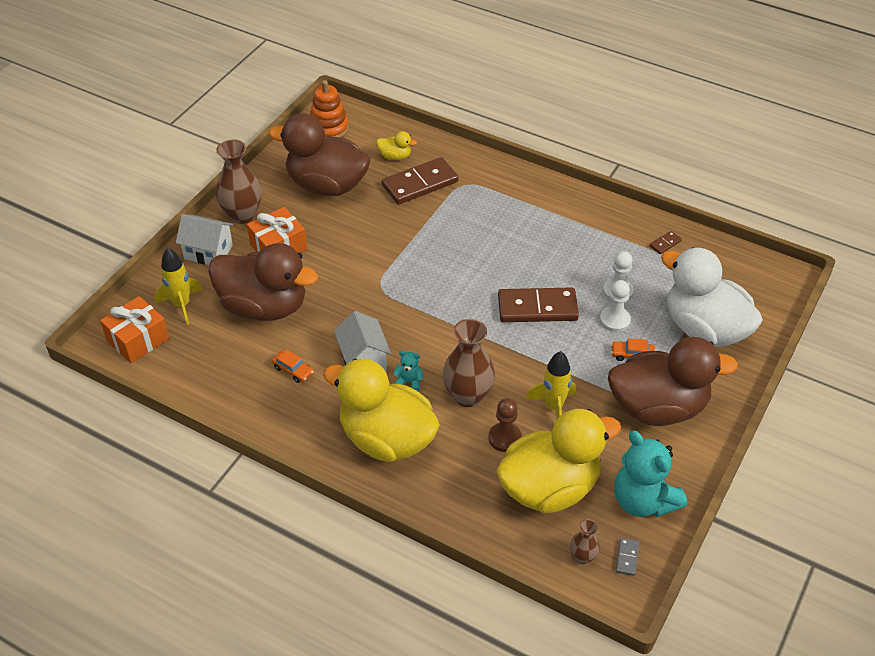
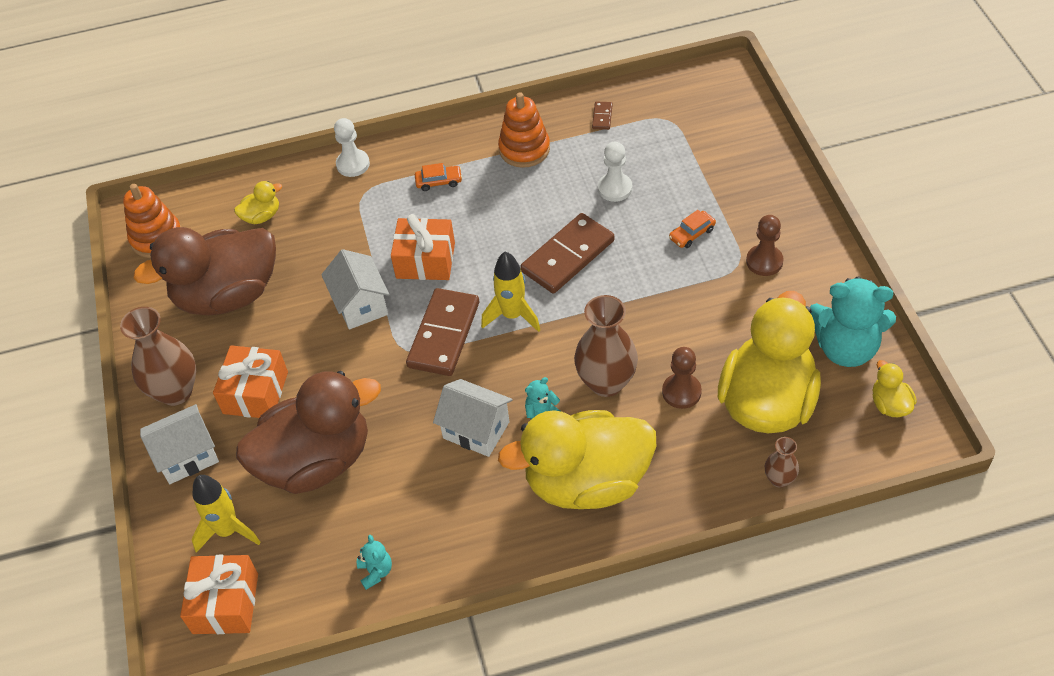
camera: 40 degrees left, 5 degrees up
orange car [272,350,314,383] -> orange car moved to [415,163,462,191]
brown domino [382,157,458,204] -> brown domino moved to [406,288,479,376]
yellow rocket [526,351,576,419] -> yellow rocket moved to [481,252,540,332]
brown vase [570,519,600,564] -> brown vase moved to [765,437,799,488]
white pawn [600,280,631,332] -> white pawn moved to [334,118,370,177]
brown duck [608,337,738,426] -> brown pawn [746,215,784,276]
grey domino [616,538,639,576] -> yellow duck [873,360,917,417]
white duck [661,247,763,347] -> none
none -> white house [321,249,389,330]
none -> turquoise teddy bear [357,535,392,590]
none -> orange gift [391,214,455,280]
none -> orange stacking toy [498,92,550,168]

